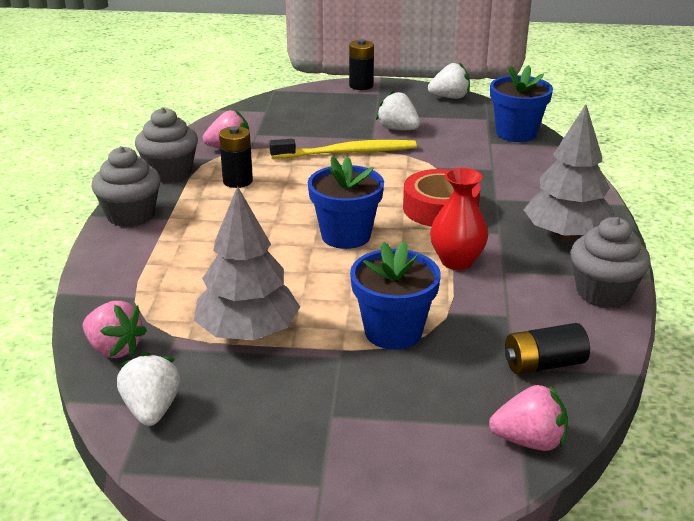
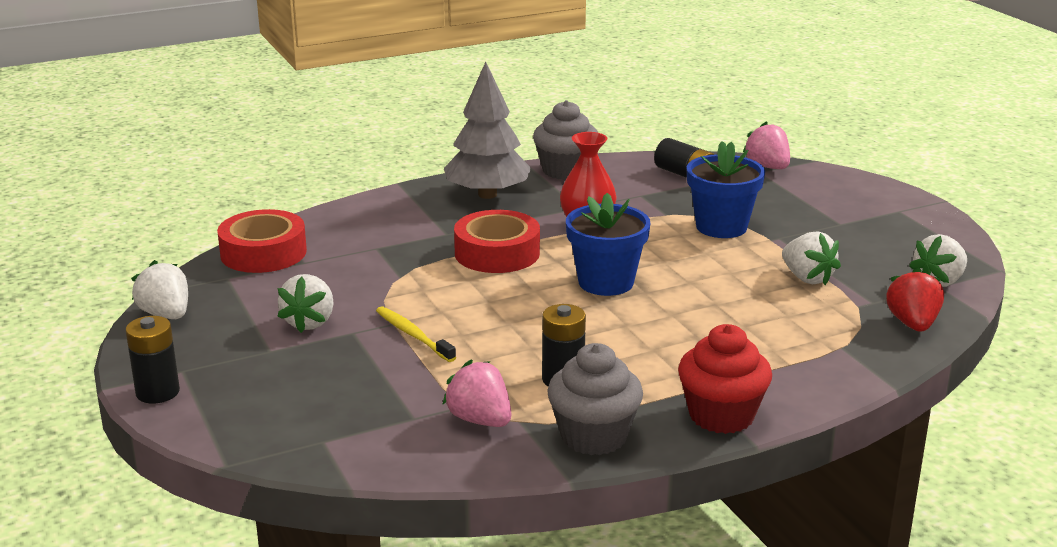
camera: 120 degrees left, 5 degrees down
pink strawberry [83,301,147,358] -> red strawberry [886,268,944,332]
grey cupcake [91,146,161,227] -> red cupcake [678,324,772,434]
grey tree [194,186,300,340] -> white strawberry [782,231,841,285]
yellow toothbrush [269,139,417,159] -> yellow toothbrush [376,306,456,362], size x0.61
blue flower pot [490,65,553,142] -> red tape [217,209,307,273]

